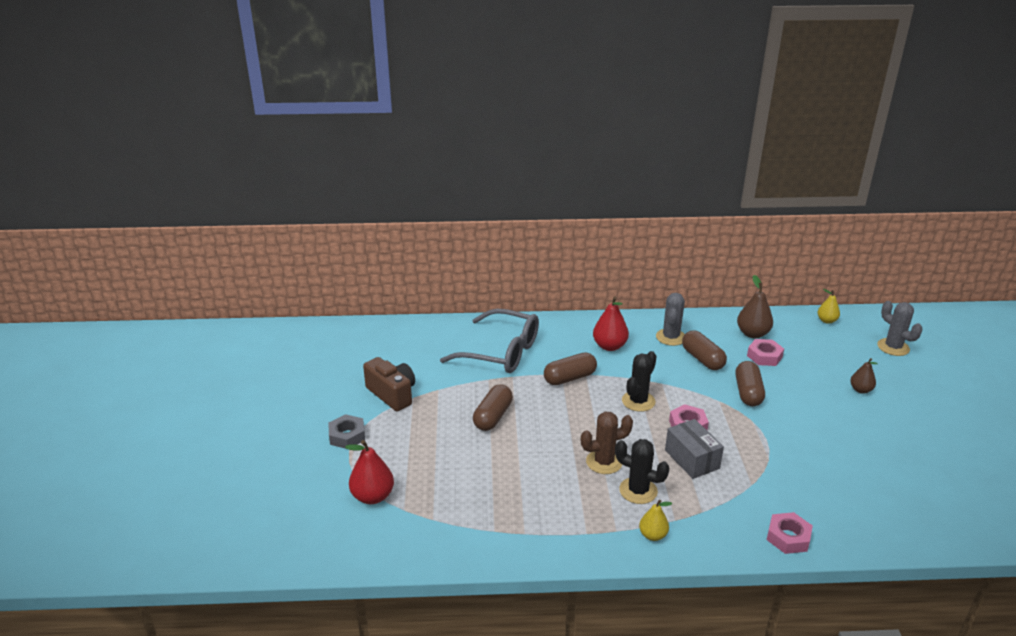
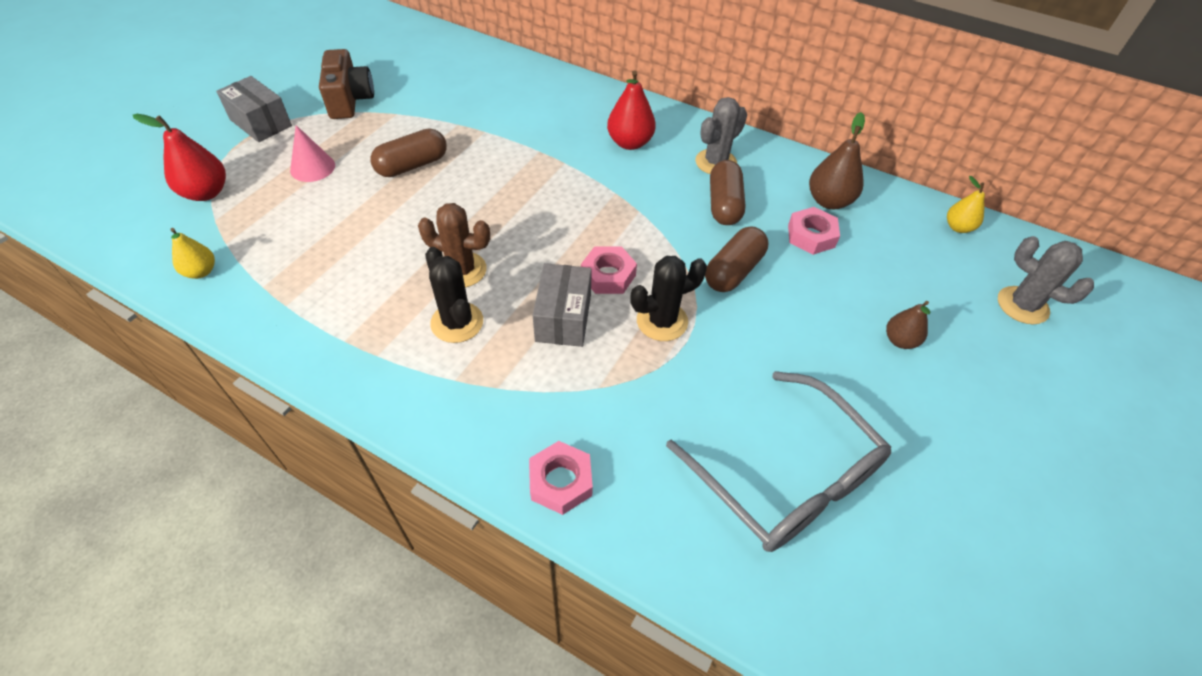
camera: 30 degrees right, 20 degrees up
grey nut [328,414,365,449] -> grey box [216,76,292,142]
grey glasses [440,309,539,373] -> grey glasses moved to [666,371,891,552]
brown capsule [544,352,597,385] -> none
black cactus [622,351,657,412] -> black cactus moved to [630,256,707,341]
yellow pear [639,500,672,541] -> yellow pear moved to [170,228,215,279]
grey cactus [877,301,922,356] -> grey cactus turned 45 degrees counterclockwise [998,236,1094,324]
none -> pink cone [290,125,335,182]

